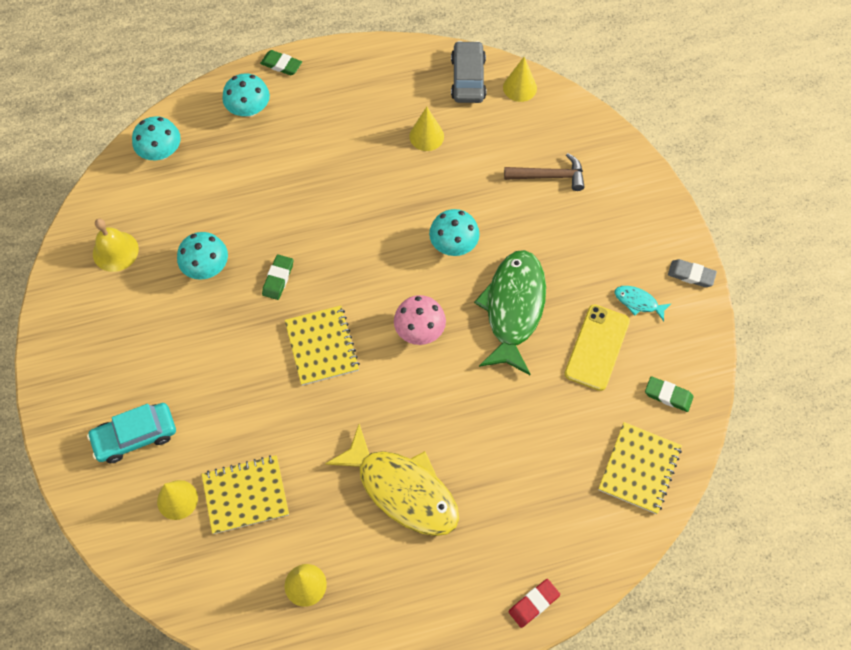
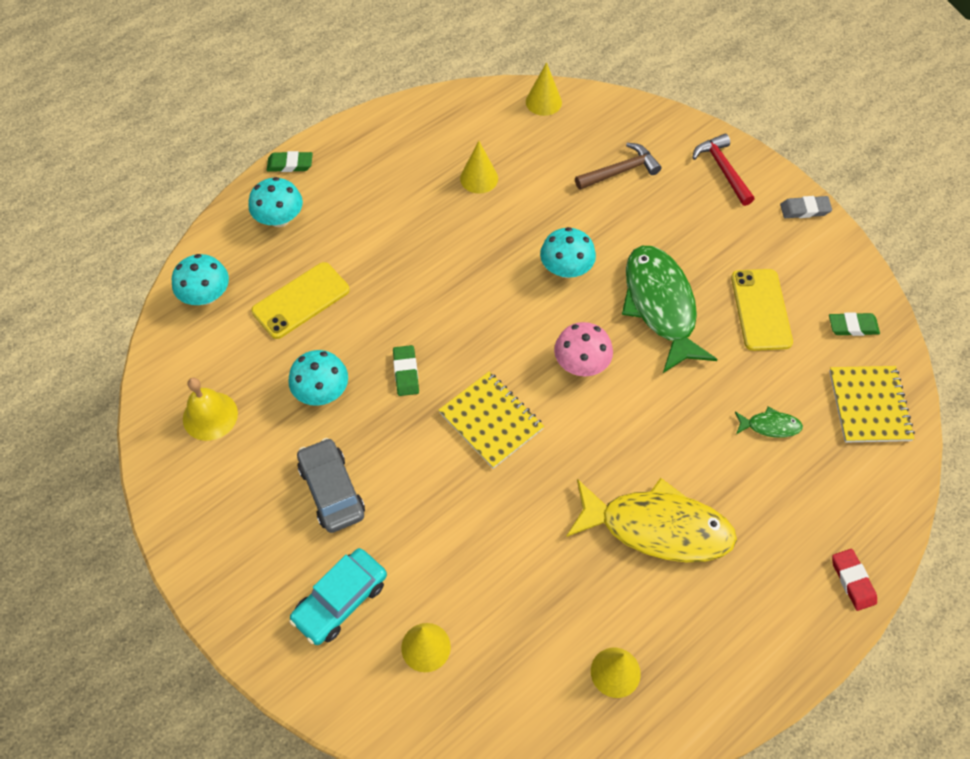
camera: 25 degrees left, 5 degrees down
yellow notebook [202,455,289,534] -> none
grey car [451,41,486,103] -> grey car moved to [297,438,365,533]
red eraser [509,579,560,628] -> red eraser turned 45 degrees counterclockwise [832,549,877,611]
turquoise fish [615,286,671,321] -> none
none -> yellow phone [251,262,350,339]
none -> red hammer [692,134,754,206]
none -> green fish [735,407,803,438]

